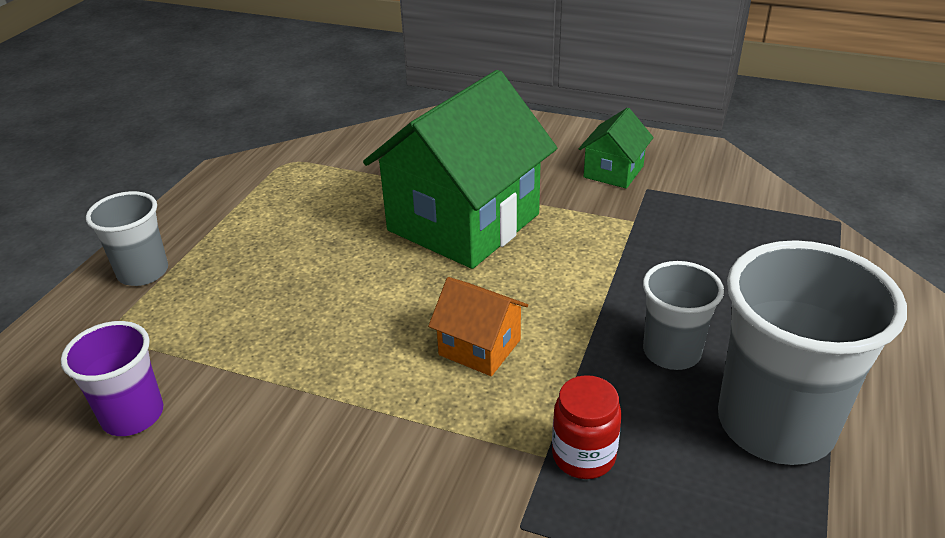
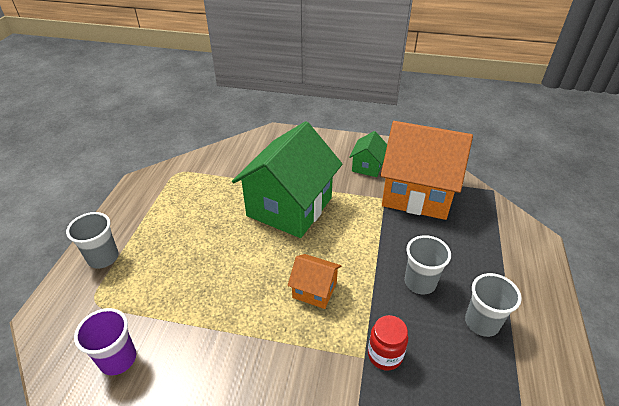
camera: 10 degrees left, 5 degrees up
grey cup [718,240,907,465] -> grey cup [465,273,522,337], size x0.55
none -> orange house [380,121,473,220]

